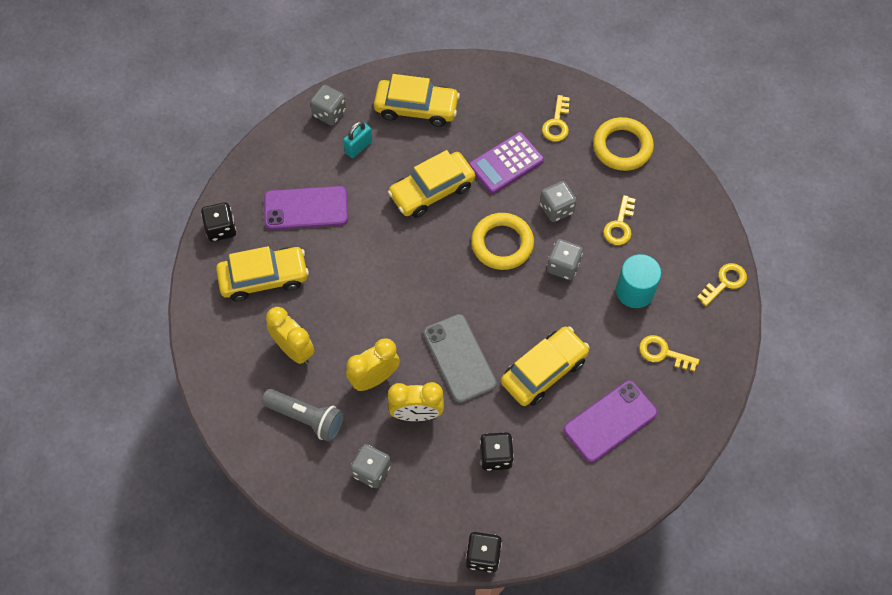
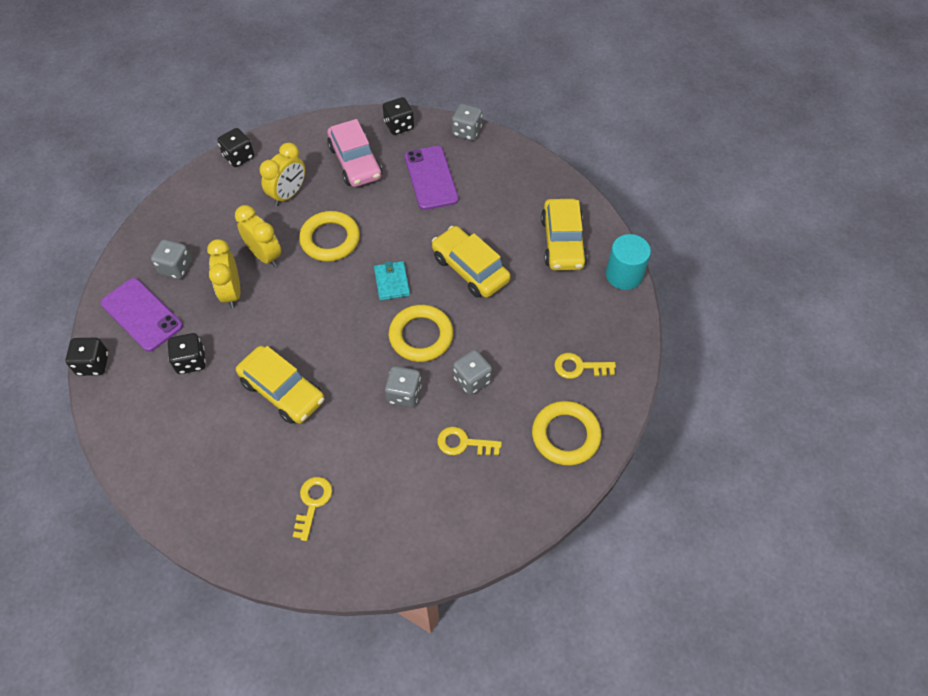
camera: 80 degrees right, 5 degrees down
yellow car [216,246,309,302] -> pink car [327,119,382,187]
grey flashlight [262,389,344,442] -> none
grey dice [310,85,346,125] -> grey dice moved to [452,103,482,141]
turquoise padlock [343,121,372,158] -> none
grey phone [423,314,497,403] -> none
purple calculator [469,132,544,194] -> none
purple phone [563,380,658,462] -> purple phone moved to [101,278,183,352]
turquoise cylinder [616,254,661,308] -> turquoise cylinder moved to [606,234,651,290]
yellow key [697,263,747,306] -> none
none -> black dice [217,128,254,167]
none -> yellow ring [299,211,360,262]
none -> turquoise wallet [374,261,410,301]

